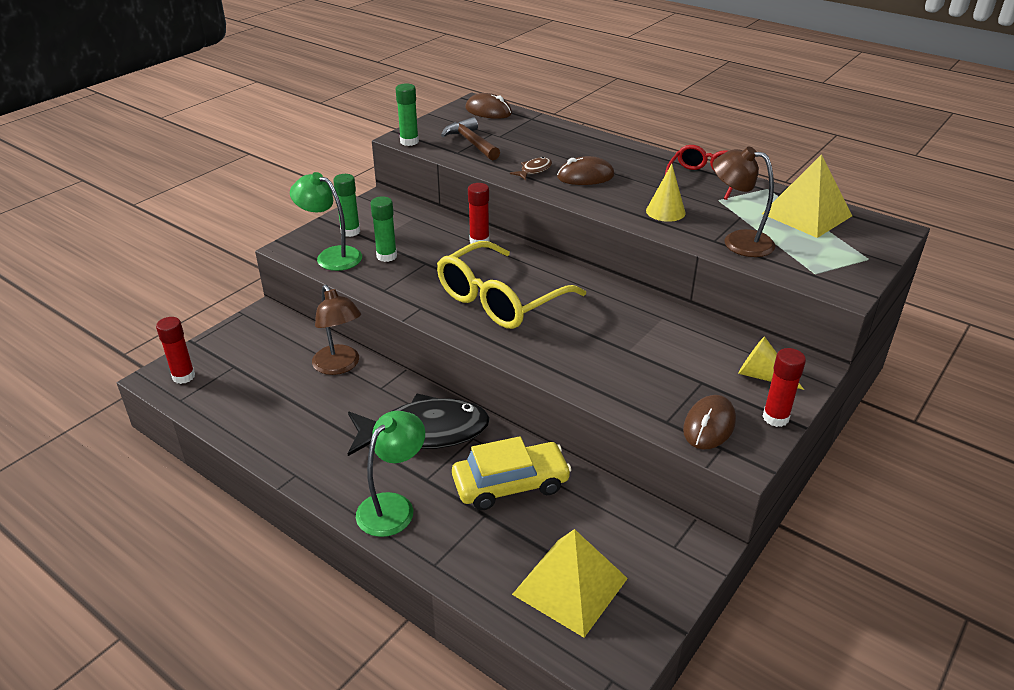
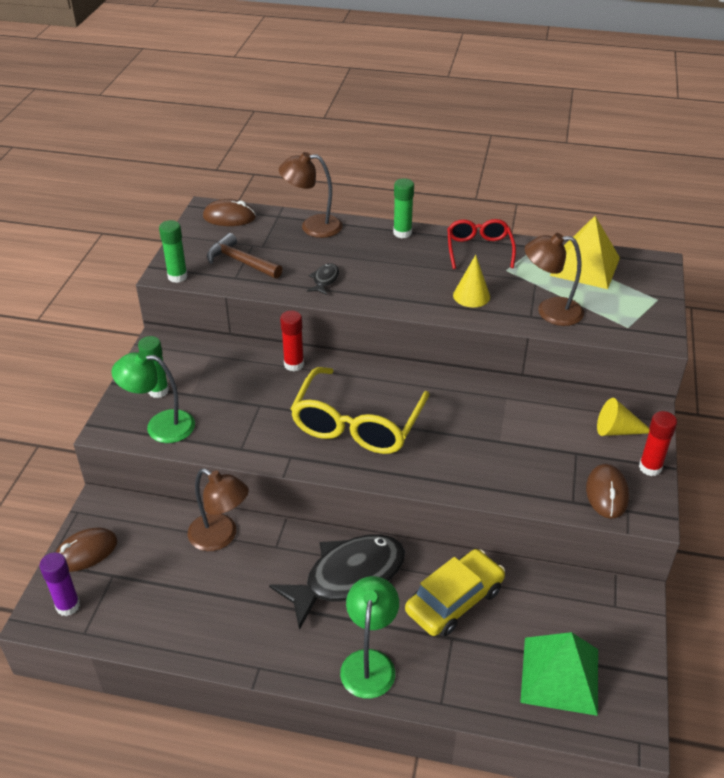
camera: 25 degrees left, 5 degrees up
red glue stick [156,317,195,384] -> purple glue stick [39,552,80,616]
green glue stick [371,196,397,262] -> green glue stick moved to [393,178,414,238]
brown fish [510,157,552,181] -> black fish [307,263,339,295]
yellow pyramid [512,529,628,638] -> green pyramid [520,632,598,716]
brown mouse [557,156,614,185] -> brown mouse moved to [56,527,118,572]
none -> brown lamp [279,152,343,238]

